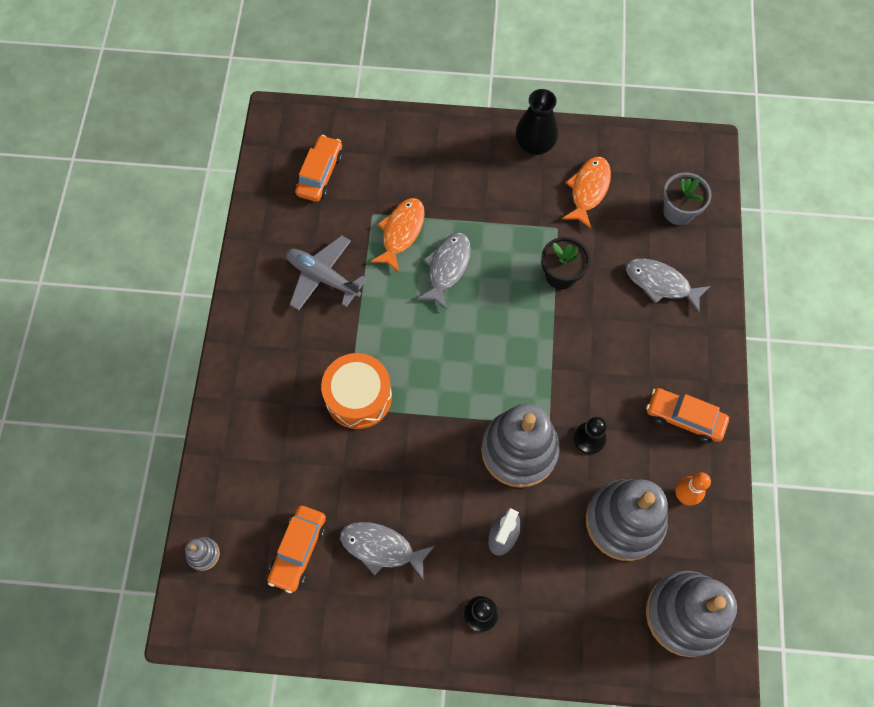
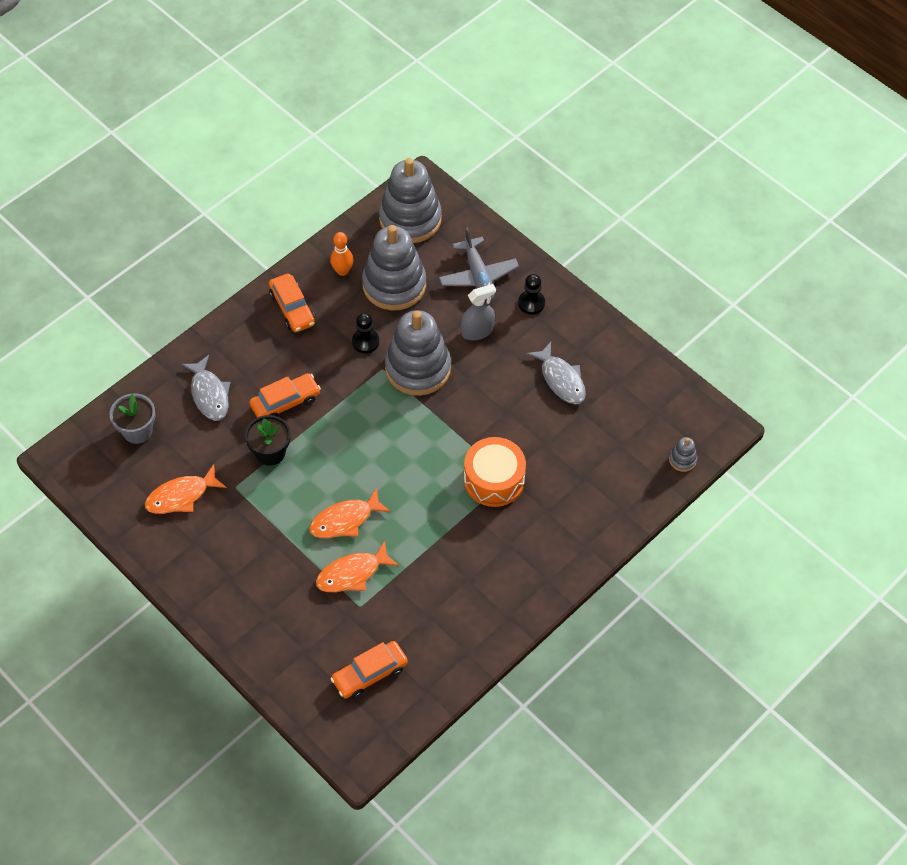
camera: 140 degrees left, 10 degrees down
orange car [267,506,326,593] -> orange car moved to [250,373,321,418]
grey plane [286,235,367,310] -> grey plane moved to [439,227,519,300]
grey fish [417,233,471,309] -> orange fish [309,488,391,538]
black vase [515,89,558,155] -> none

